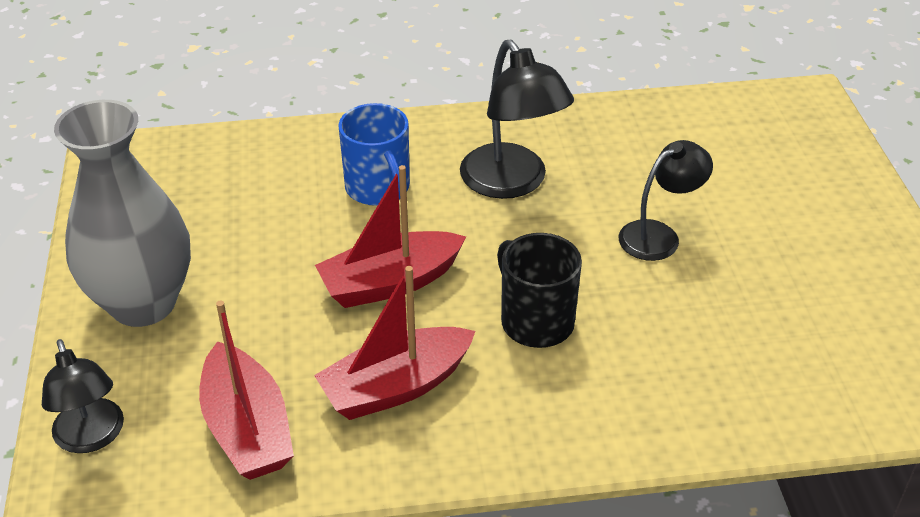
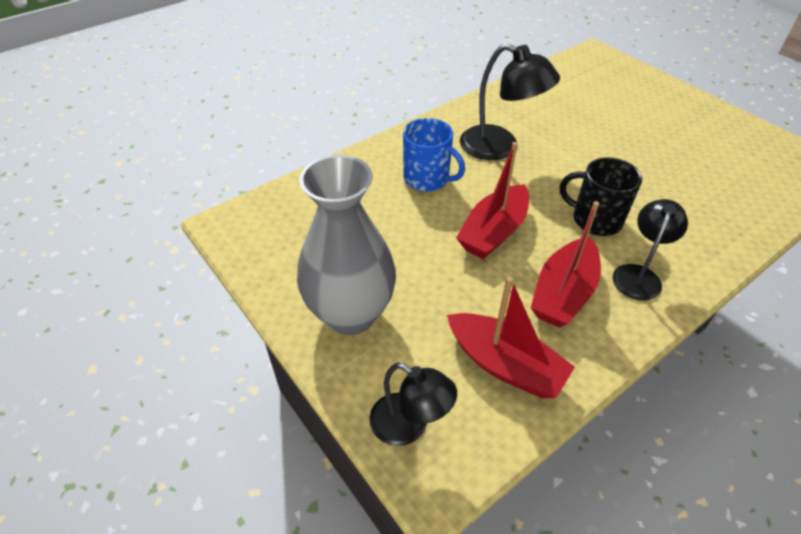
camera: 30 degrees left, 5 degrees up
black lamp [619,140,713,261] -> black lamp moved to [612,199,688,301]

